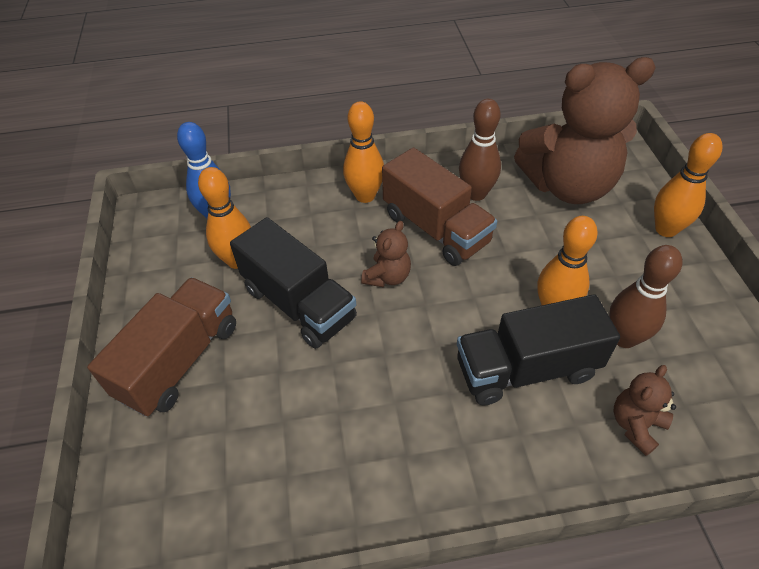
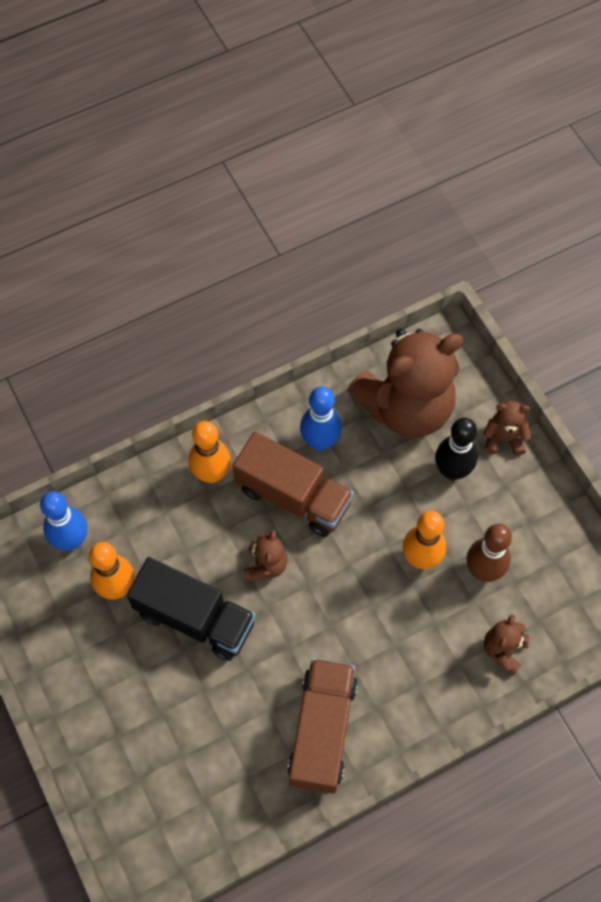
camera: 20 degrees left, 15 degrees up
brown truck [87,277,236,417] -> brown truck moved to [288,658,358,794]
black truck [457,295,620,406] -> none
brown bowling pin [459,99,501,201] -> blue bowling pin [300,386,342,450]
orange bowling pin [654,133,723,237] -> brown teddy bear [483,401,532,456]
none -> black bowling pin [435,418,478,480]

